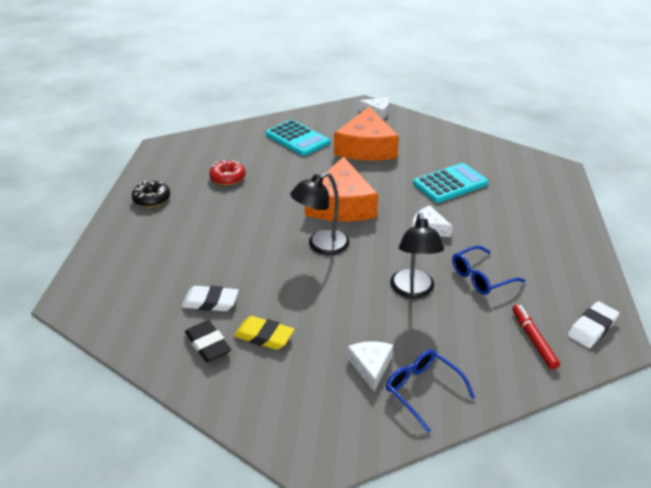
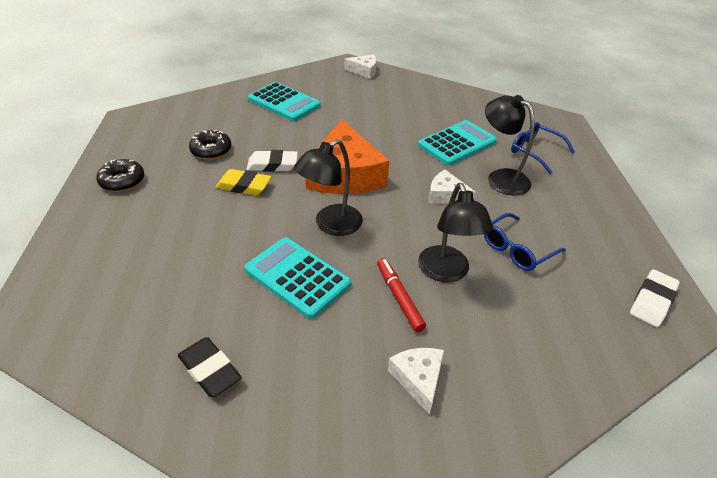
camera: 10 degrees left, 5 degrees up
white eraser [182,286,239,311] -> white eraser moved to [247,150,298,172]
red donut [209,160,246,185] -> black donut [189,130,231,160]
yellow eraser [234,316,294,350] -> yellow eraser moved to [216,169,271,195]
orange cheese [334,106,399,161] -> none
blue glasses [386,349,475,433] -> blue glasses moved to [511,122,575,174]
red marker [512,304,560,369] -> red marker moved to [377,258,426,332]
none -> turquoise calculator [244,237,351,319]
none -> black lamp [485,95,535,196]

